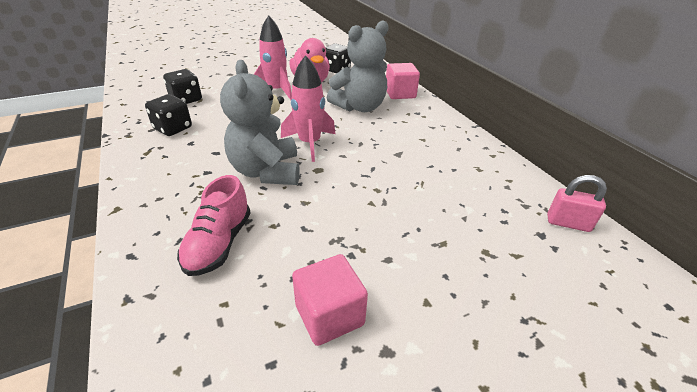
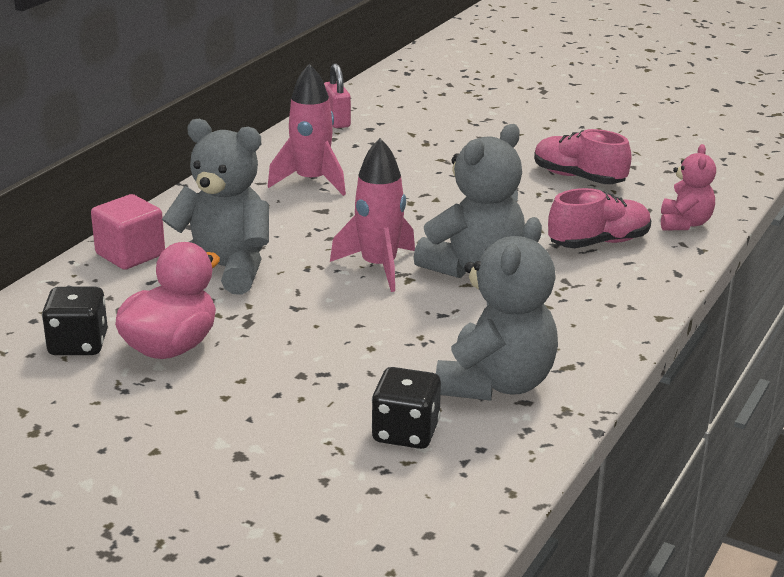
camera: 125 degrees left, 10 degrees down
black dice [145,94,192,136] -> grey teddy bear [436,217,558,401]
pink rocket [254,15,292,100] -> pink rocket moved to [268,63,346,196]
pink cube [292,254,368,346] -> pink shoe [534,129,632,184]
none -> pink teddy bear [661,144,716,231]

